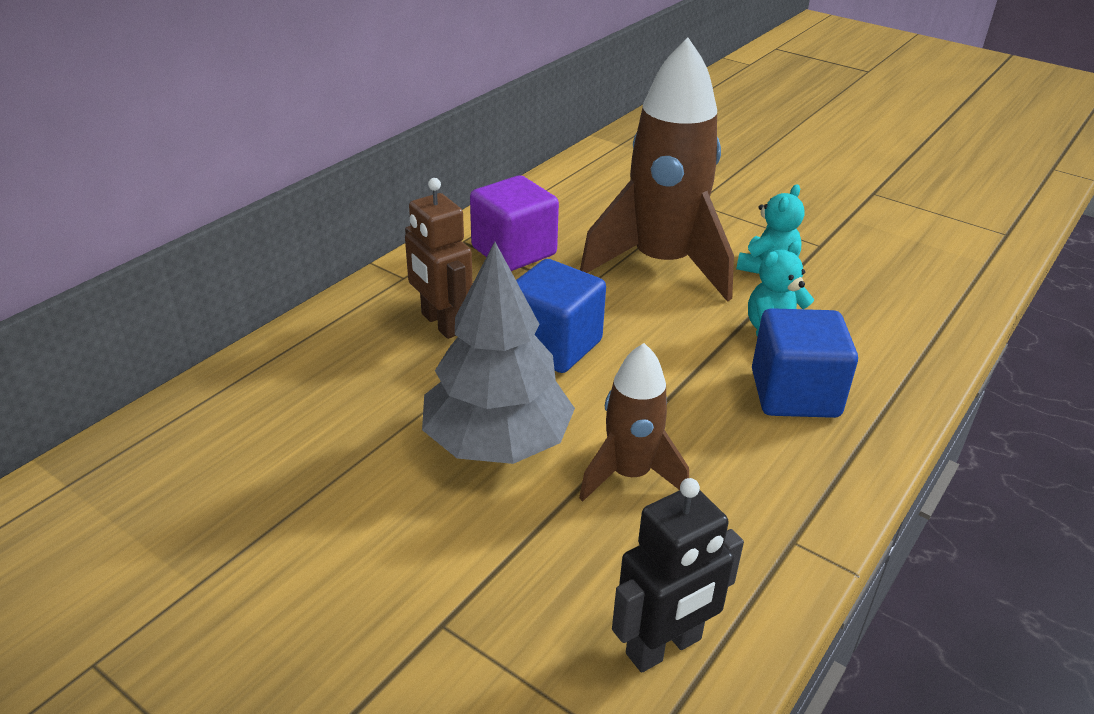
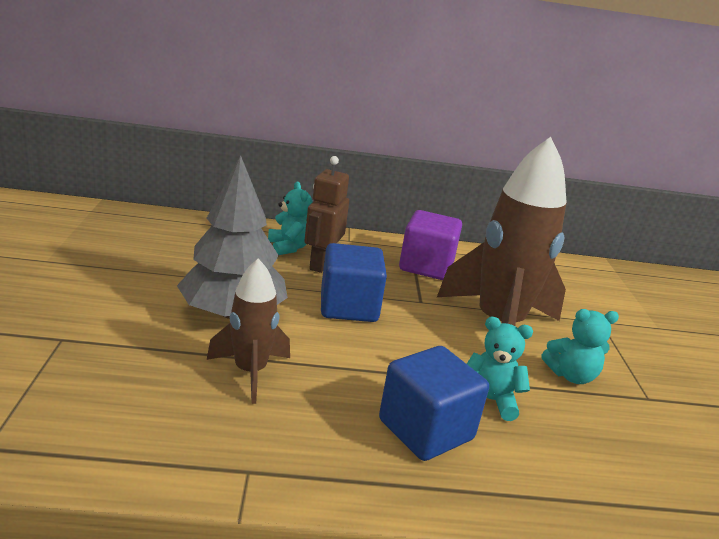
camera: 50 degrees right, 10 degrees down
black robot [612,478,744,672] -> none
none -> turquoise teddy bear [268,181,313,255]

